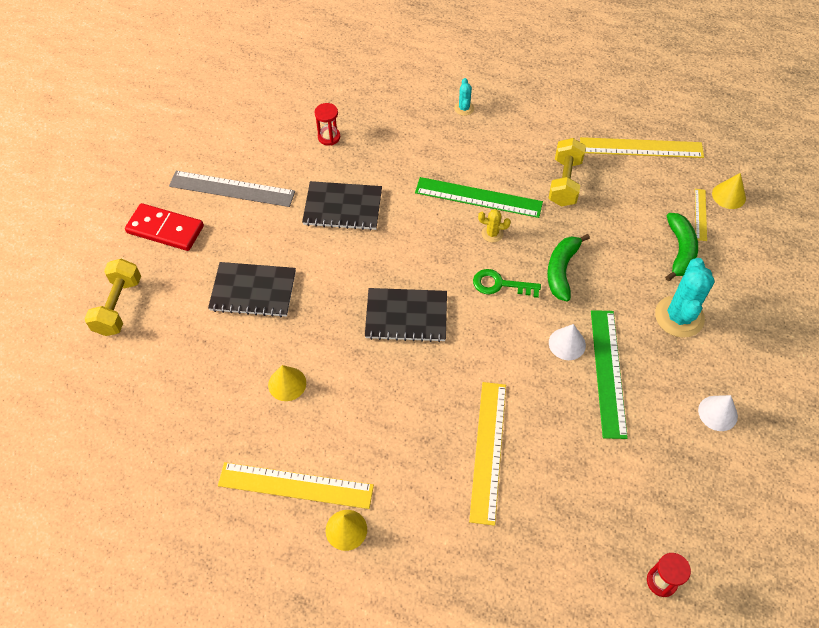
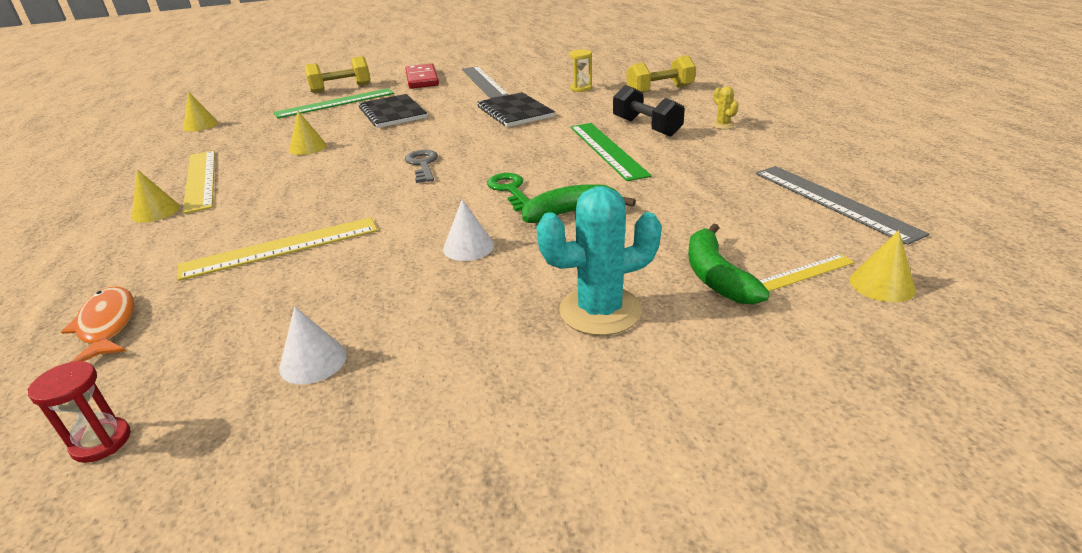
camera: 60 degrees right, 25 degrees down
red hourglass [314,103,340,146] -> yellow hourglass [569,50,592,92]
black notebook [365,288,447,342] -> grey key [405,150,438,183]
turquoise cactus [454,78,474,116] -> none
yellow cactus [478,209,511,242] -> yellow cactus moved to [711,86,739,129]
yellow dumbbell [548,138,586,207] -> yellow dumbbell moved to [626,55,696,93]
yellow ruler [580,137,704,158] -> grey ruler [756,166,929,245]
green ruler [591,310,628,439] -> green ruler moved to [273,88,394,118]
green banana [665,213,698,281] -> green banana turned 105 degrees clockwise [688,223,770,305]
white cone [698,395,738,431] -> white cone moved to [279,306,347,384]
none -> orange fish [61,286,134,362]
none -> yellow cone [183,91,218,132]
none -> black dumbbell [613,85,685,137]

